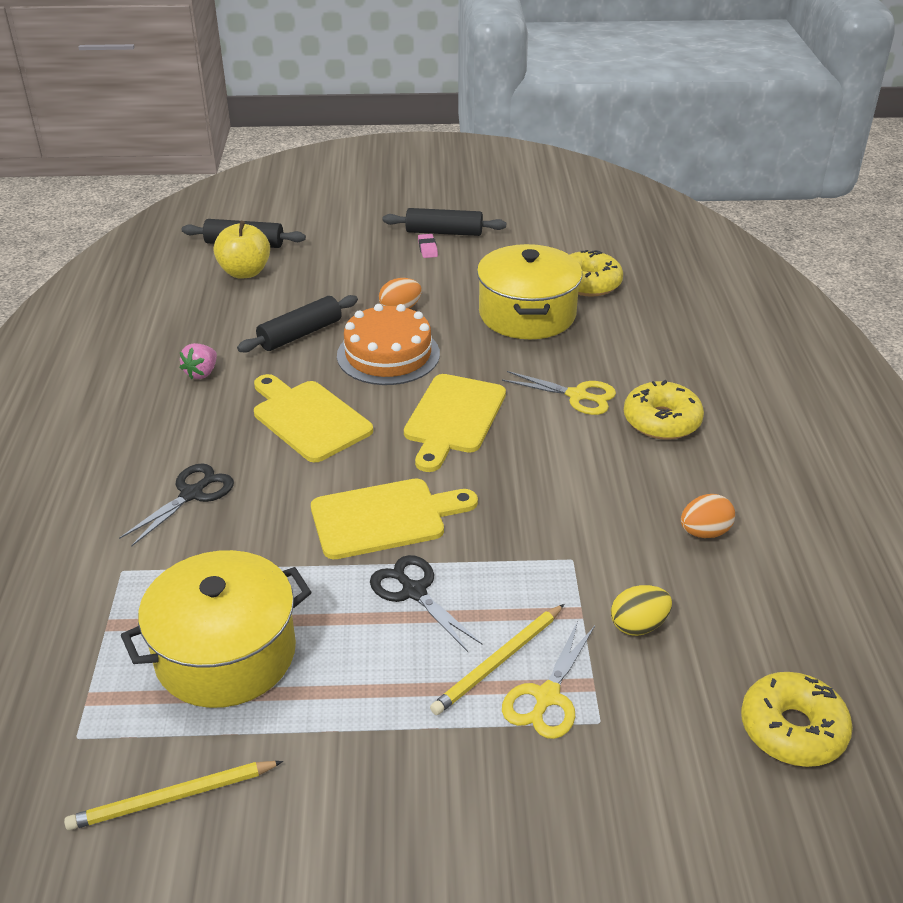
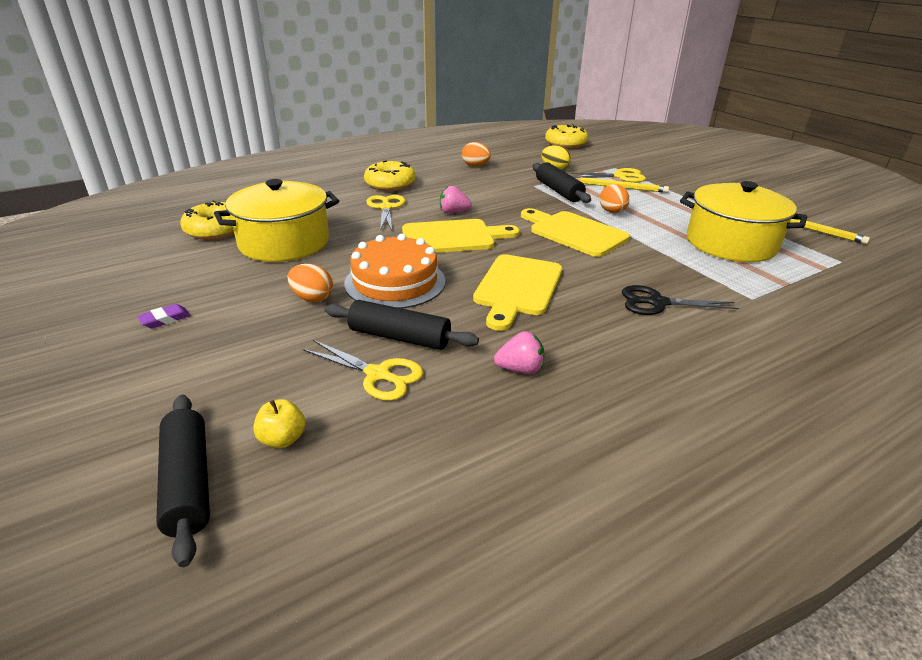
camera: 120 degrees left, 5 degrees down
yellow apple [214,221,270,278] -> yellow apple [253,399,306,448], size x0.56
black scissors [370,555,482,652] -> orange egg [599,184,630,213]
black rolling pin [383,208,506,236] -> black rolling pin moved to [533,162,591,203]
pink eraser [418,234,438,258] -> purple eraser [137,304,191,329]
none -> yellow scissors [302,340,423,401]
none -> pink strawberry [440,186,472,214]

